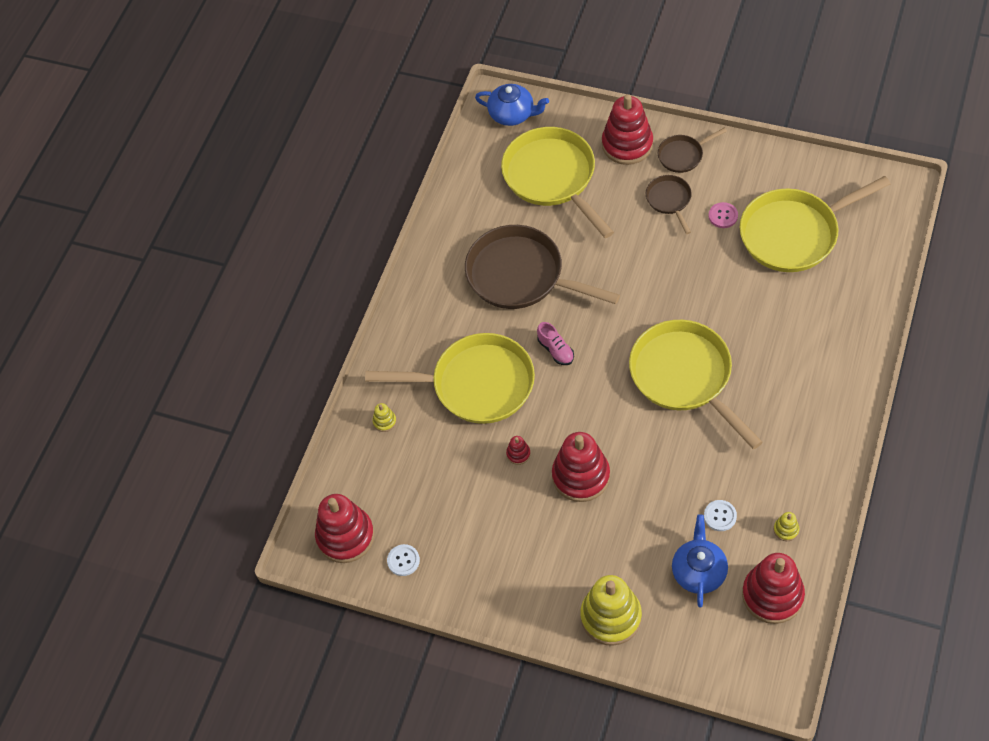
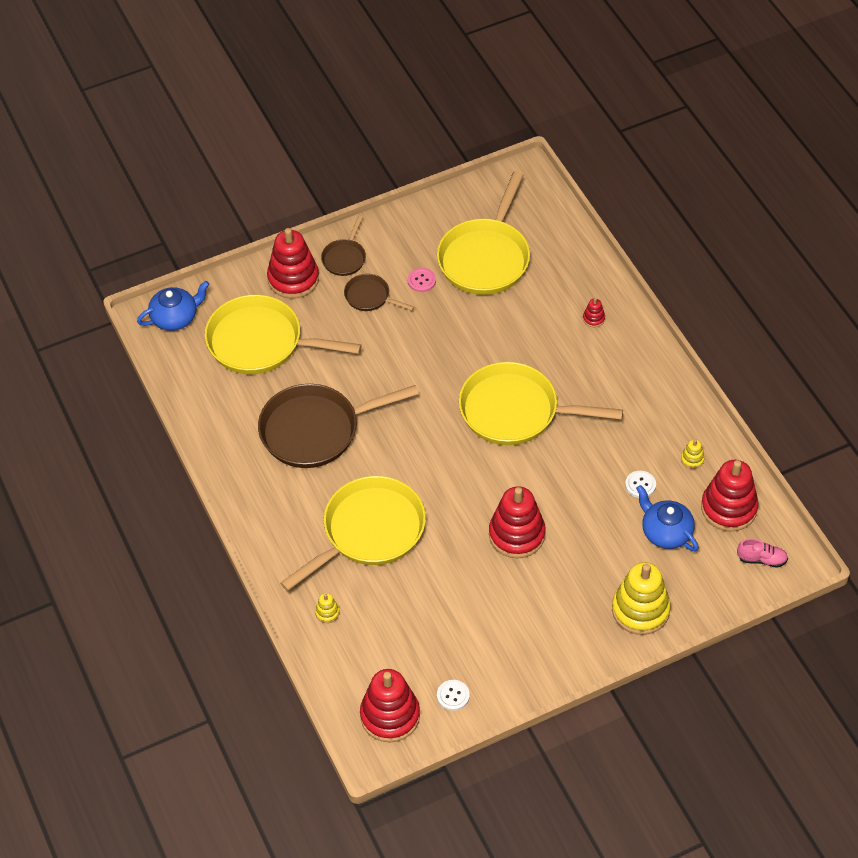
camera: 50 degrees left, 5 degrees down
red stacking toy [506,436,531,465] -> red stacking toy moved to [583,298,605,327]
pink shoe [537,322,574,365] -> pink shoe moved to [737,538,788,568]

